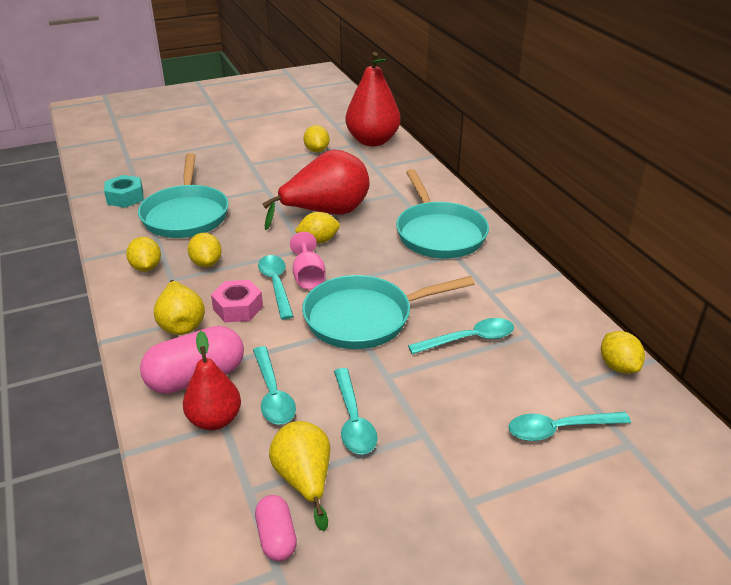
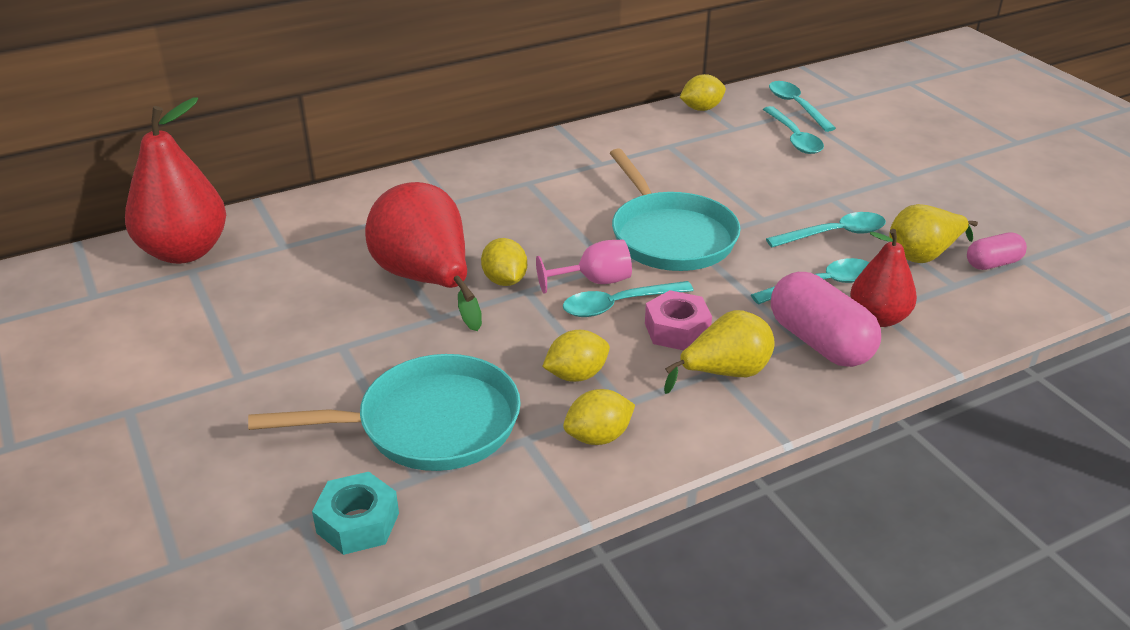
camera: 95 degrees left, 0 degrees up
yellow lemon [303,125,330,152] -> none
turquoise pan [396,169,489,258] -> none
turquoise spoon [408,318,514,354] -> turquoise spoon moved to [769,81,836,132]

